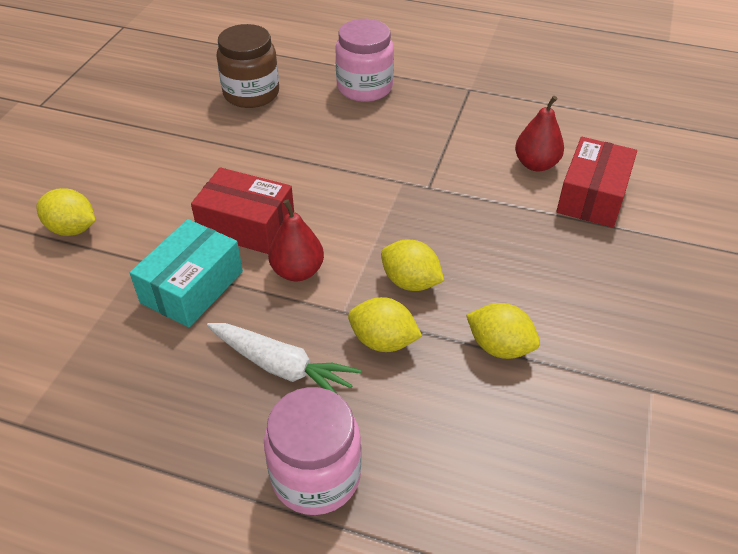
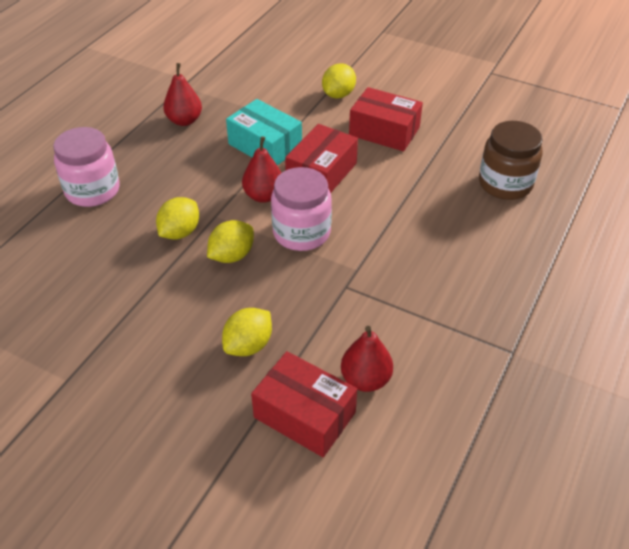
camera: 100 degrees right, 0 degrees up
white carrot [207,323,361,394] -> none
pink jar [335,19,394,102] -> pink jar moved to [271,167,332,251]
yellow lemon [466,303,540,359] -> yellow lemon moved to [222,308,272,356]
none -> red pear [163,63,202,126]
none -> red box [349,87,423,151]

